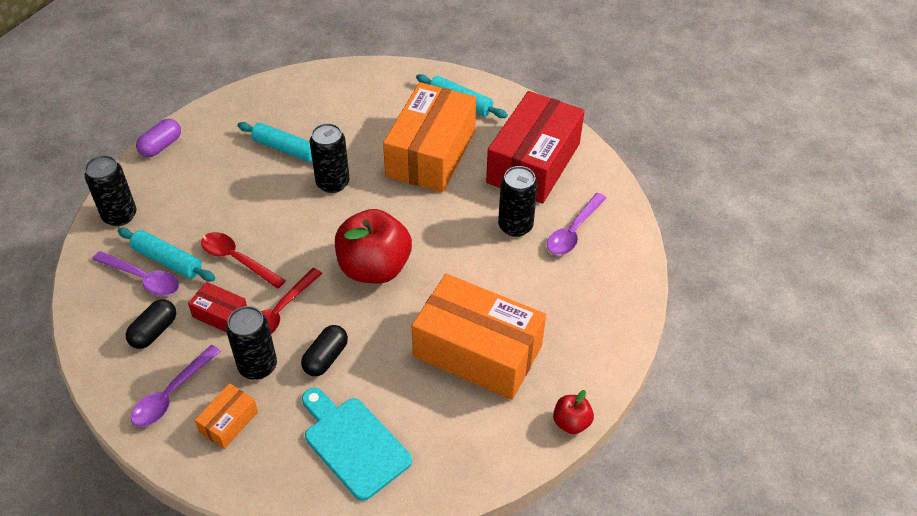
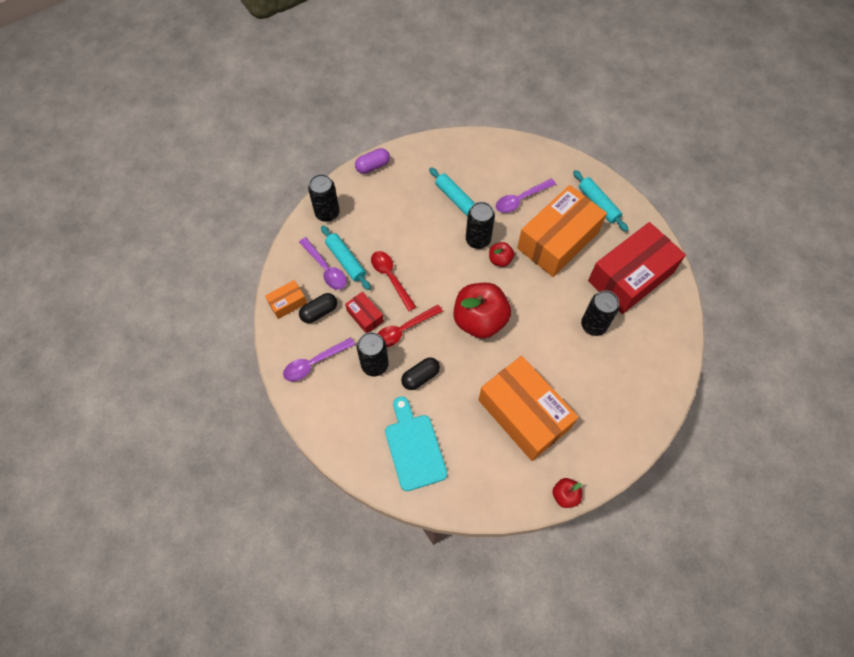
camera: 25 degrees right, 15 degrees up
orange box [195,383,258,449] -> orange box moved to [265,280,307,319]
purple spoon [547,193,606,255] -> purple spoon moved to [496,178,556,213]
none -> red apple [489,242,514,267]

